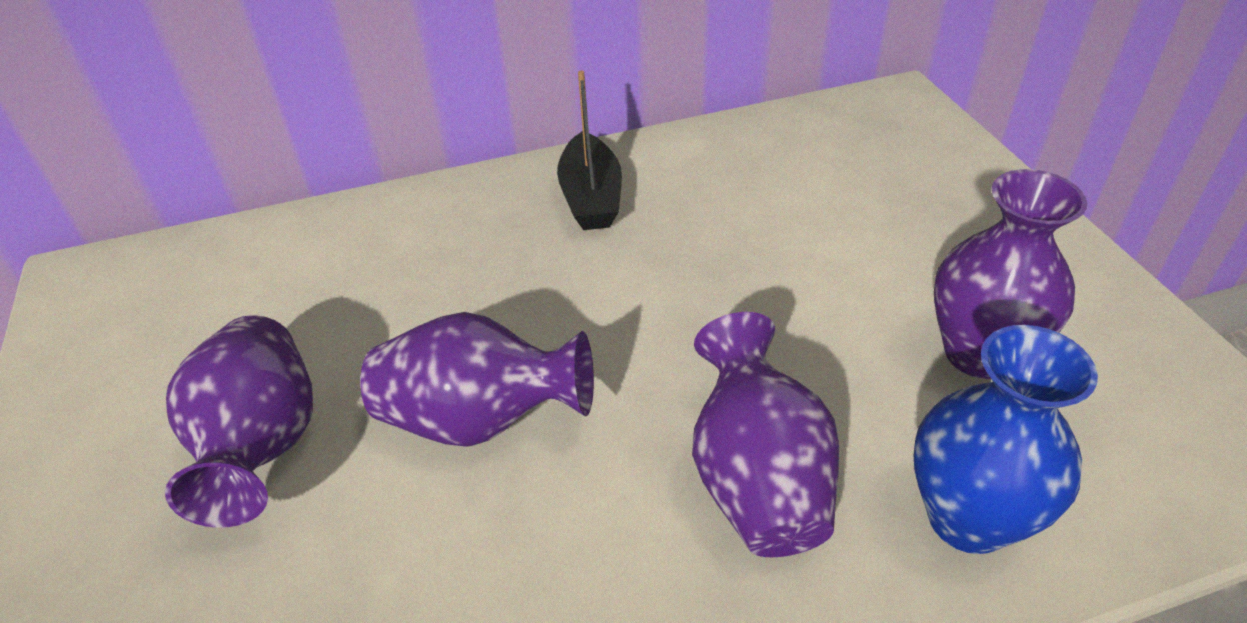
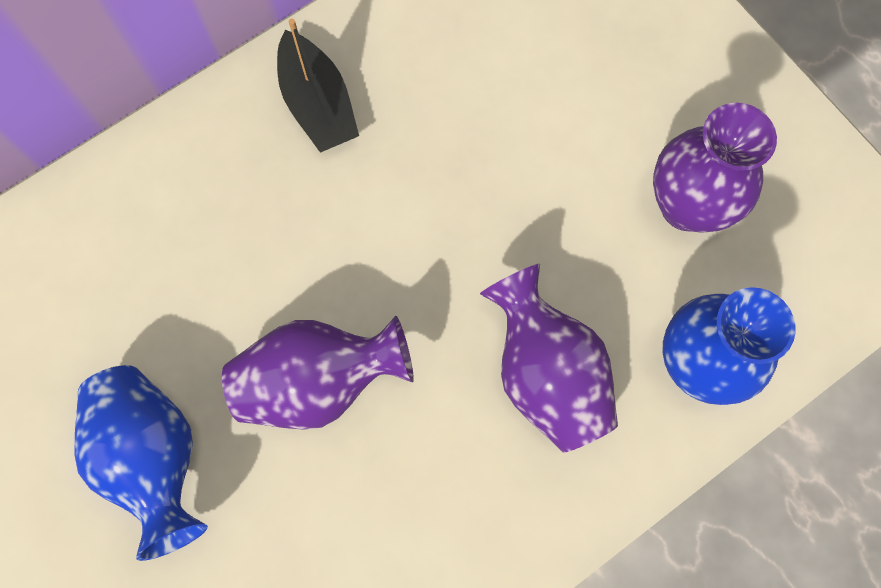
camera: 20 degrees left, 30 degrees up
purple vase [165,315,313,528] -> blue vase [75,365,208,561]

